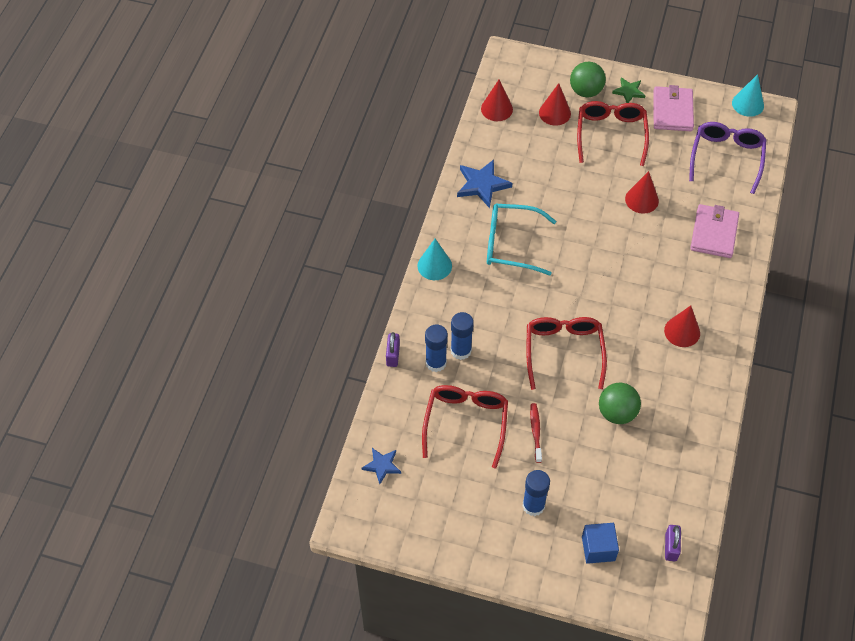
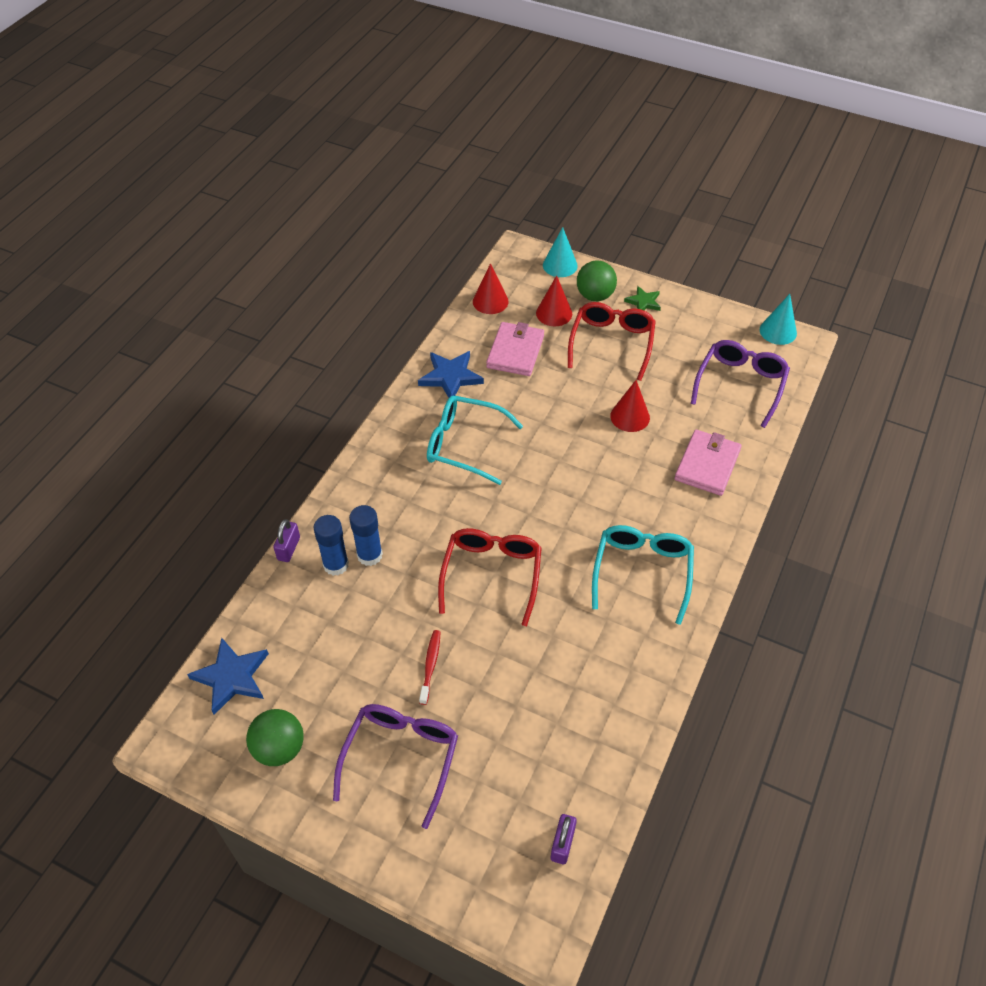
camera: 10 degrees right, 5 degrees down
blue star [362,448,401,484] -> blue star [187,638,269,715], size x1.63
turquoise cone [417,239,452,280] -> turquoise cone moved to [543,227,578,277]
red glasses [422,385,508,469] -> none
blue glue stick [522,470,550,516] -> purple glasses [333,704,458,829]
blue cube [582,523,619,564] -> none
green ball [599,383,641,424] -> green ball moved to [246,709,304,766]
pink wallet [653,85,694,131] -> pink wallet moved to [486,322,544,376]
red cone [664,306,700,347] -> turquoise glasses [592,525,694,625]

